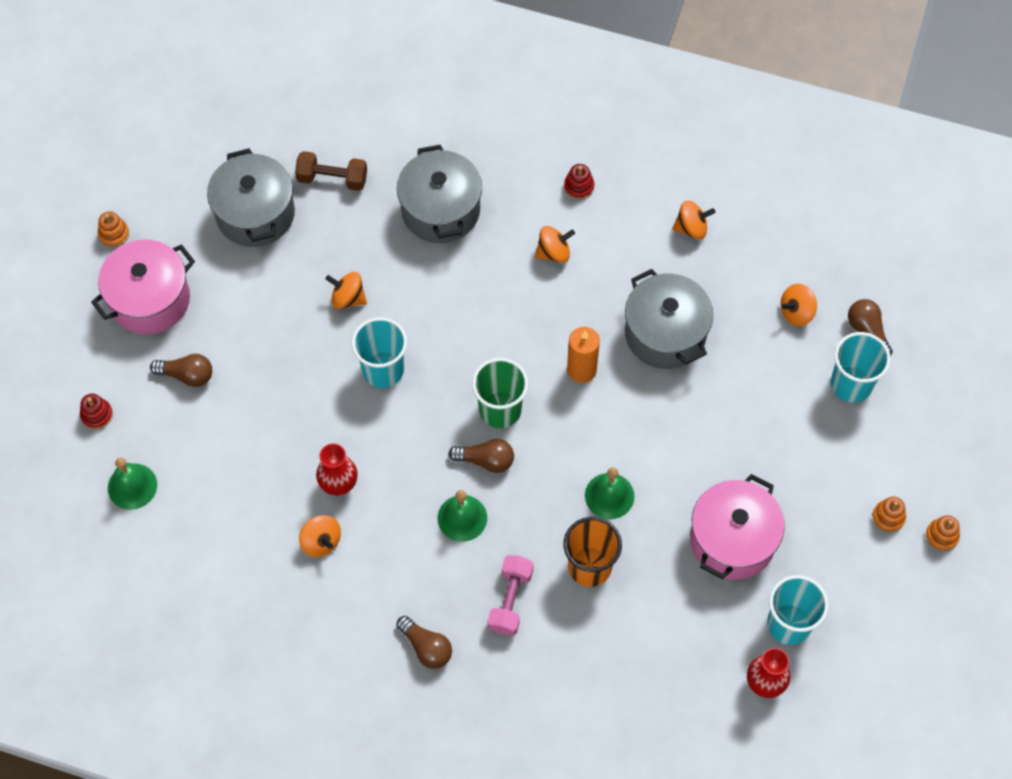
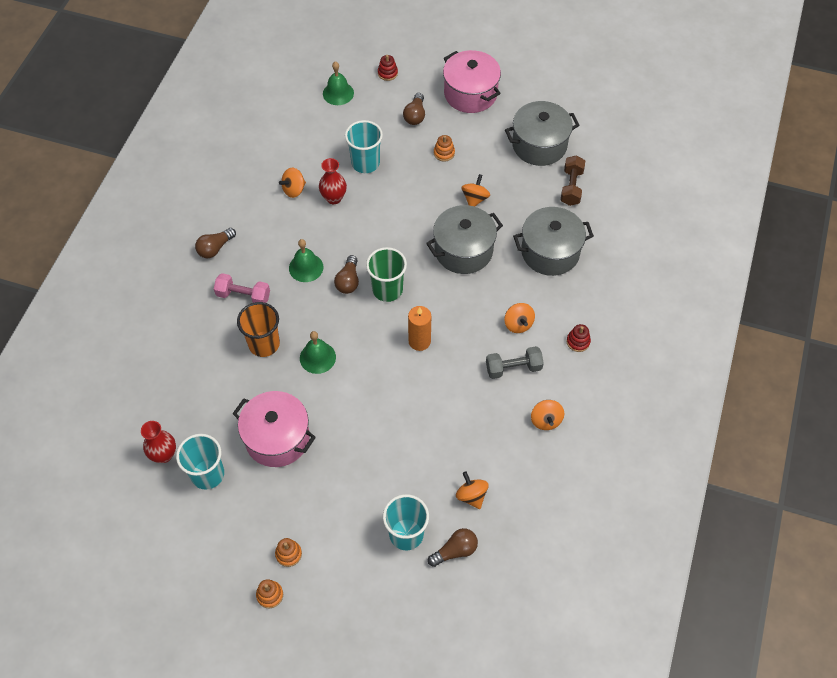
camera: 90 degrees right, 5 degrees down
orange stacking toy [98,211,129,247] -> orange stacking toy moved to [434,135,455,162]
turquoise cup [352,317,407,388] -> turquoise cup moved to [345,120,383,173]
grey pot [625,269,713,369] -> grey pot moved to [426,205,503,274]
none -> grey dumbbell [486,346,544,379]

